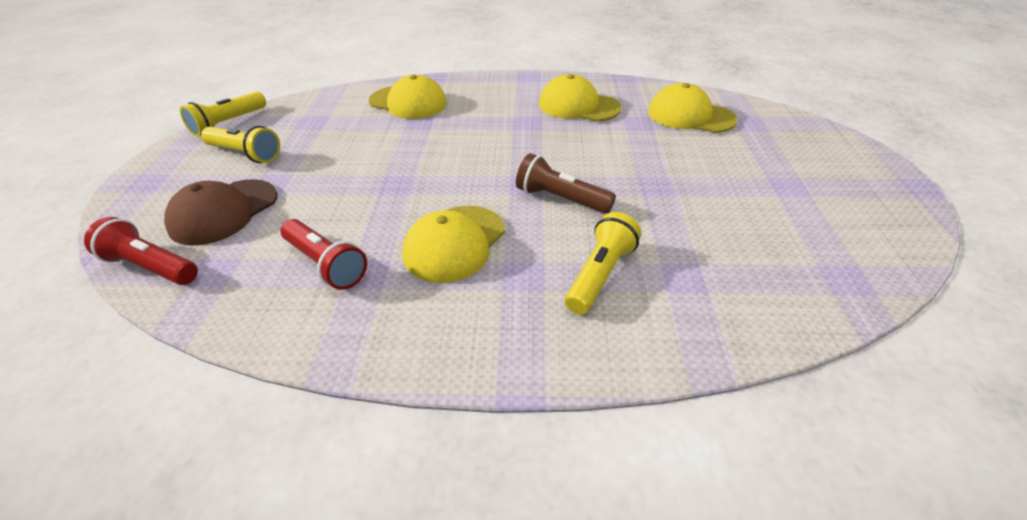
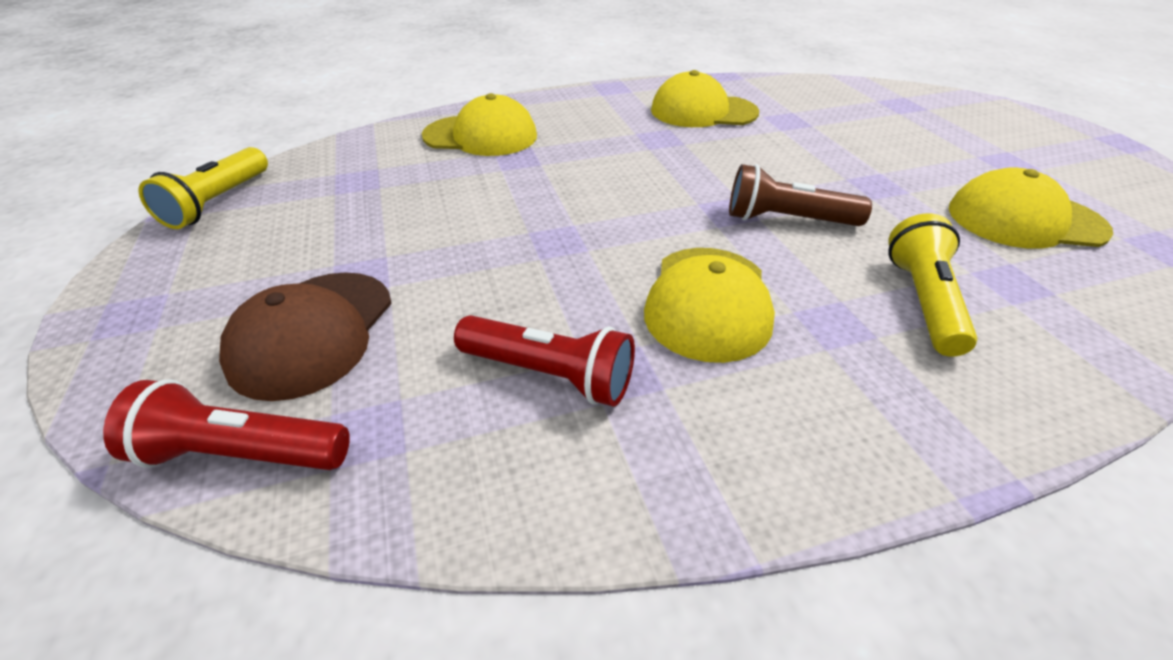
camera: 20 degrees left, 0 degrees up
yellow flashlight [201,126,280,163] -> none
yellow cap [648,83,737,133] -> yellow cap moved to [949,168,1113,249]

